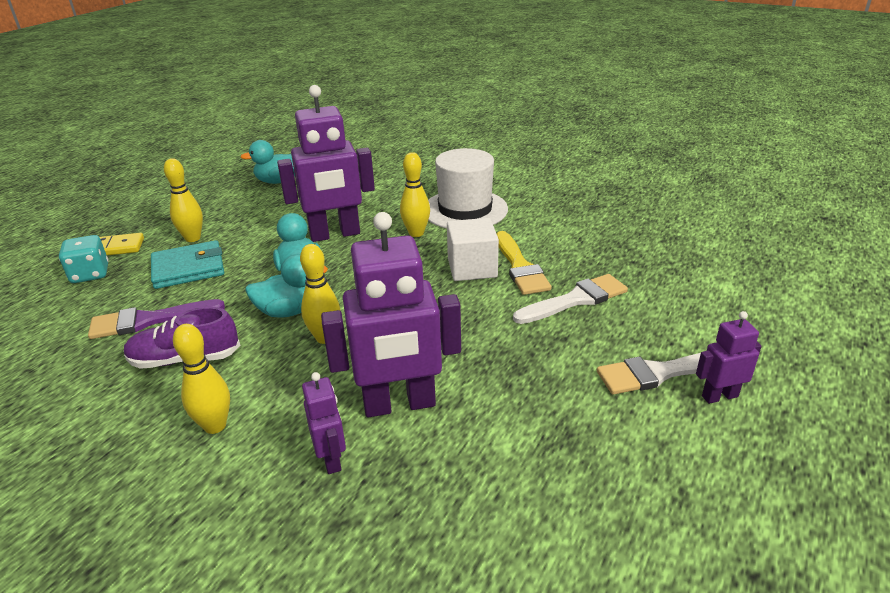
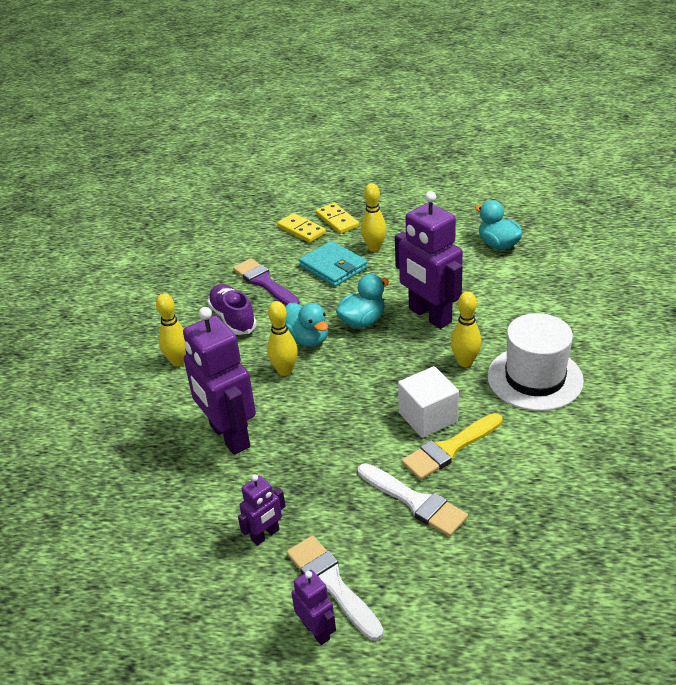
camera: 70 degrees right, 5 degrees up
turquoise dice [59,235,109,283] -> yellow domino [277,213,326,243]
purple robot [302,372,346,474] -> purple robot moved to [238,475,285,546]

